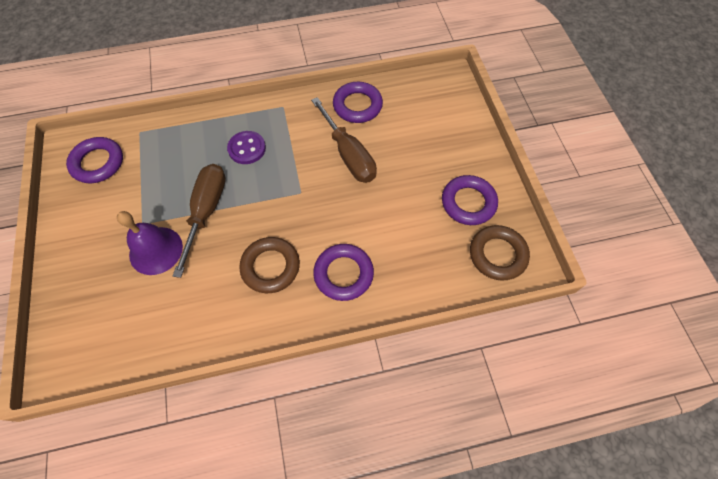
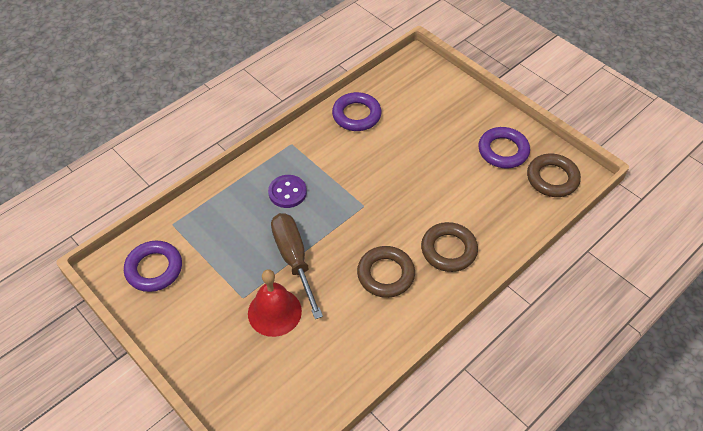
camera: 30 degrees left, 10 degrees down
purple bell [117,211,183,275] -> red bell [248,269,302,337]
brown screwdriver [311,97,377,183] -> none
purple ring [313,244,374,301] -> brown ring [421,222,478,272]

